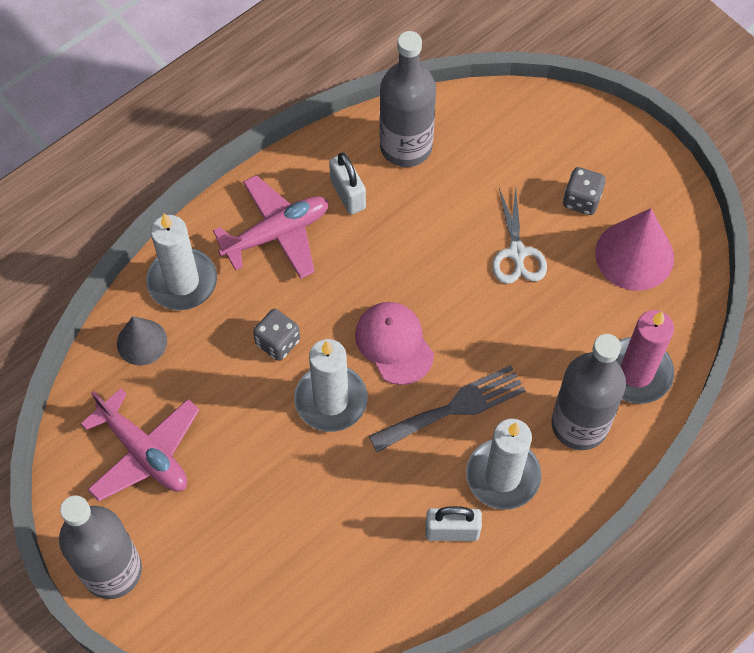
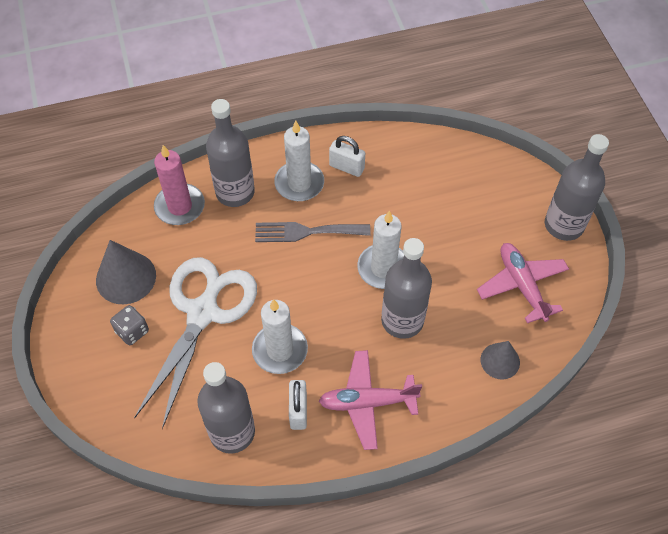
camera: 155 degrees left, 5 degrees down
white candle [146,213,217,310] -> white candle moved to [252,299,308,374]
grey dice [253,309,300,361] -> grey bottle [381,238,432,339]
pink cap [355,302,434,385] -> none
white scissors [492,187,547,284] -> white scissors [134,257,257,429], size x2.10
pink cone [595,208,674,291] -> grey cone [96,240,156,304]

